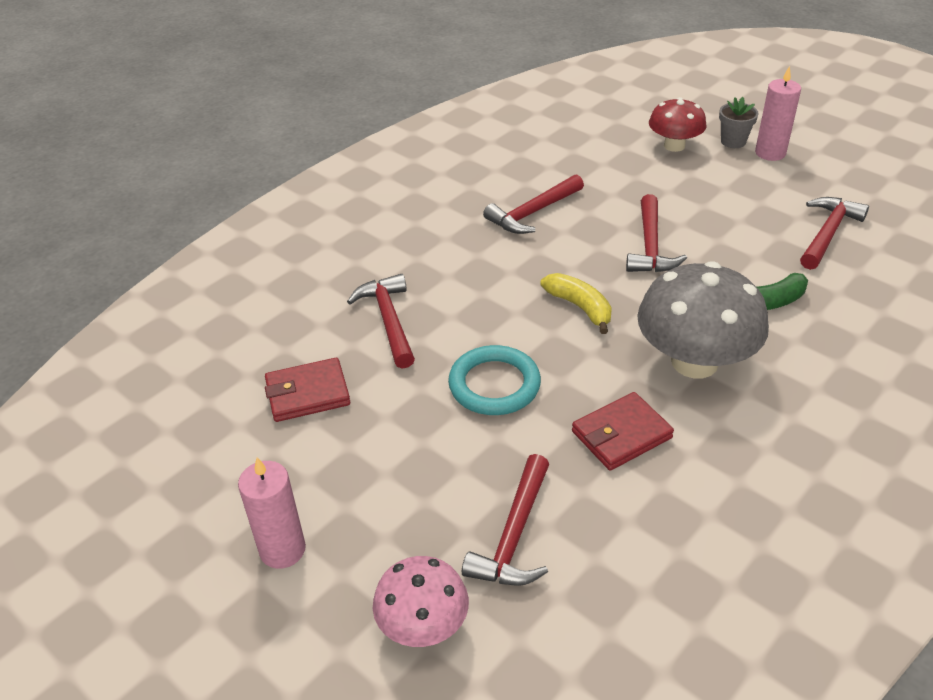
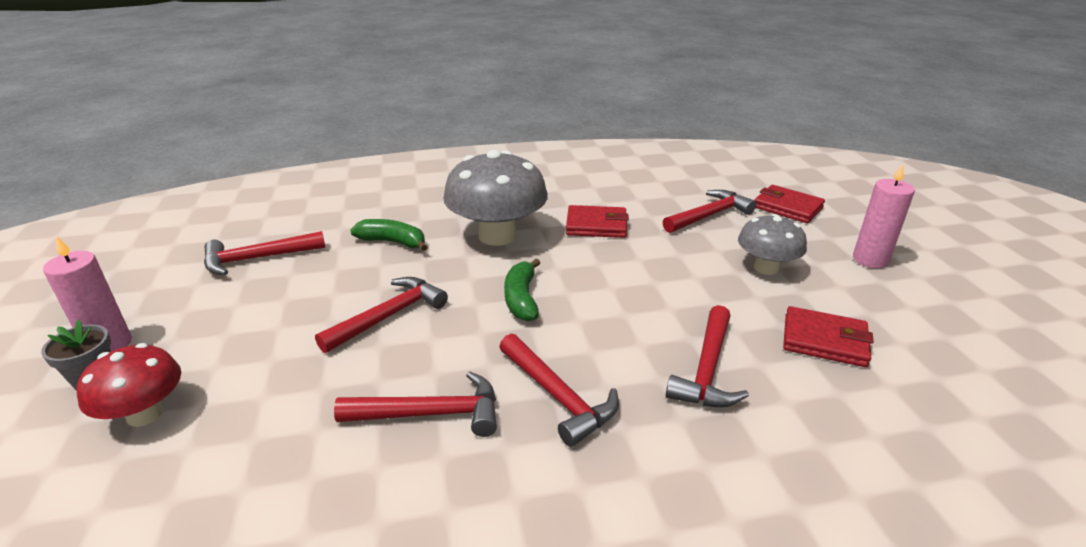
camera: 145 degrees left, 10 degrees down
pink mushroom [373,556,469,647] -> red wallet [754,185,825,223]
turquoise ring [448,345,541,415] -> none
yellow banana [540,273,612,334] -> green banana [504,259,540,321]
none -> red hammer [499,334,619,447]
none -> grey mushroom [738,214,807,275]

